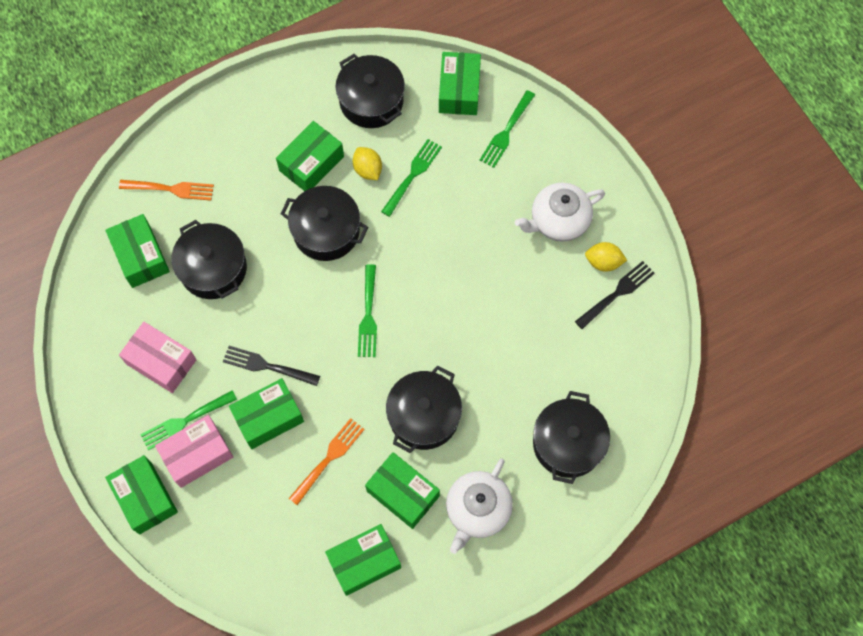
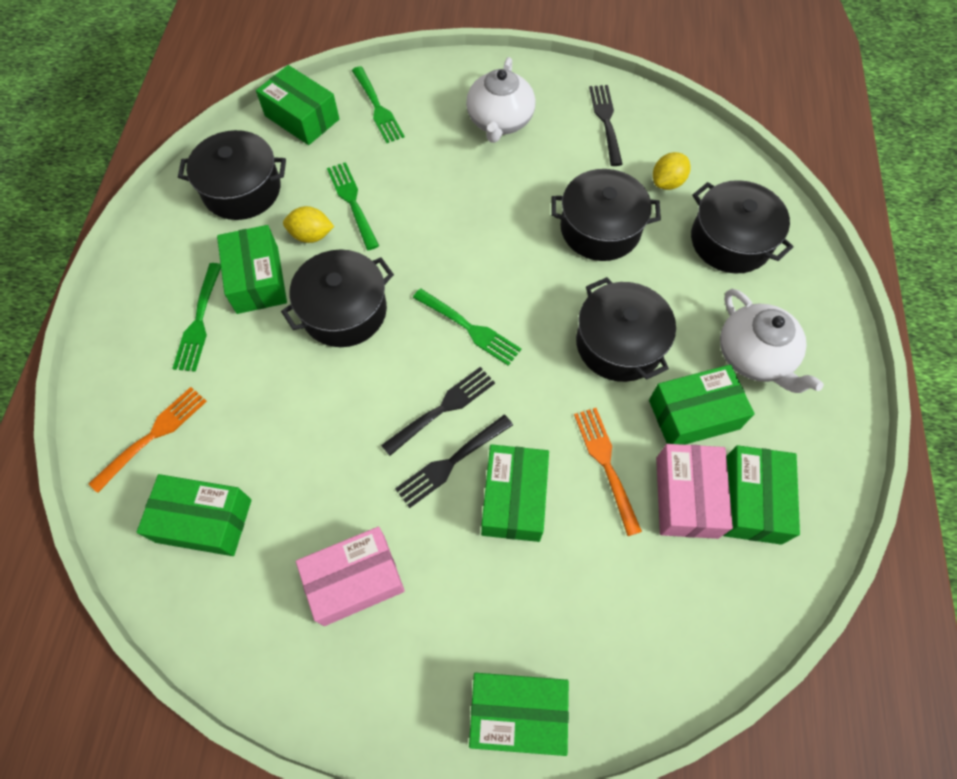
camera: 55 degrees left, 5 degrees down
green fork [140,390,237,450] -> green fork moved to [172,263,221,372]
pink box [155,415,233,488] -> pink box moved to [656,444,733,539]
black pot [172,220,247,299] -> black pot moved to [551,169,661,261]
yellow lemon [585,242,627,272] -> yellow lemon moved to [653,152,691,190]
none -> black fork [381,367,495,456]

